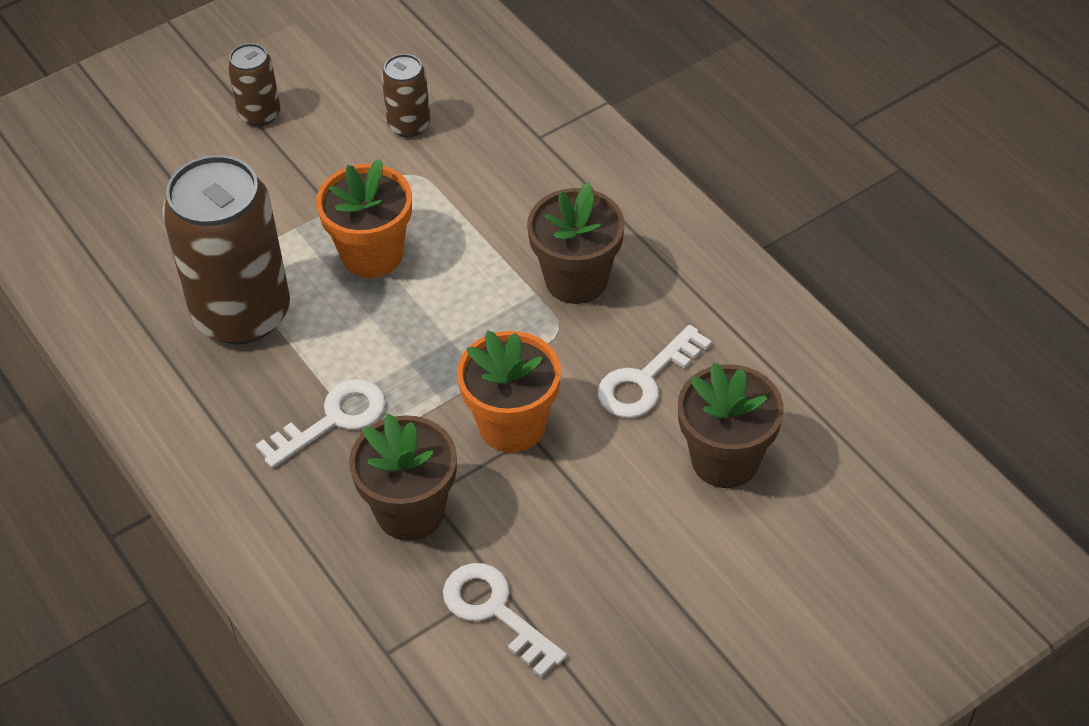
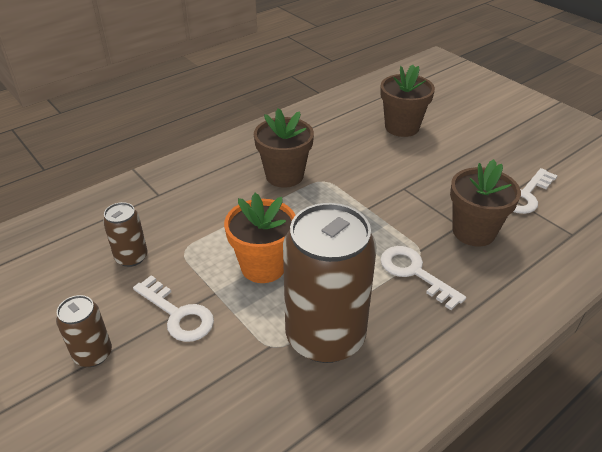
camera: 95 degrees left, 10 degrees down
orange flower pot [457,330,561,453] -> none
white key [598,325,712,418] -> white key moved to [133,275,214,342]

